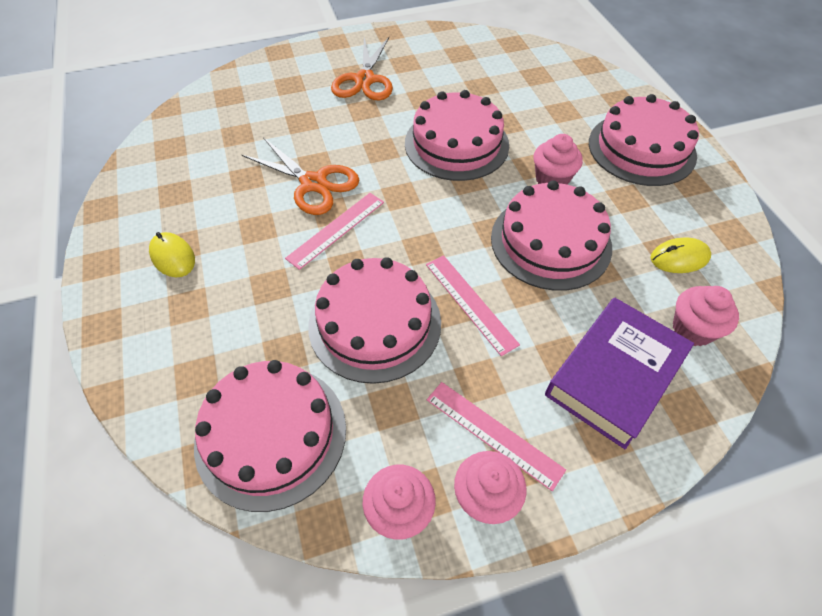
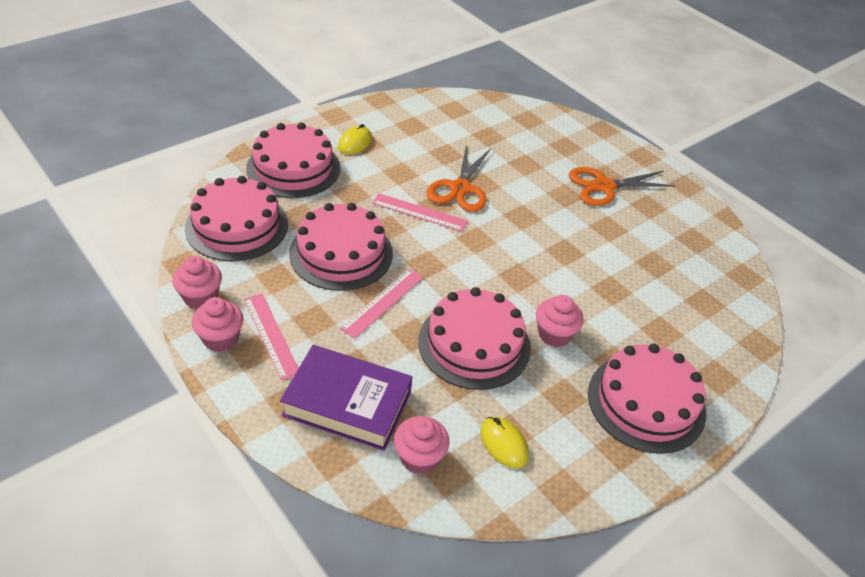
camera: 65 degrees right, 10 degrees down
pink cake [405,90,509,181] -> pink cake moved to [246,122,340,198]
pink ruler [427,382,566,491] -> pink ruler turned 45 degrees counterclockwise [244,293,299,380]

